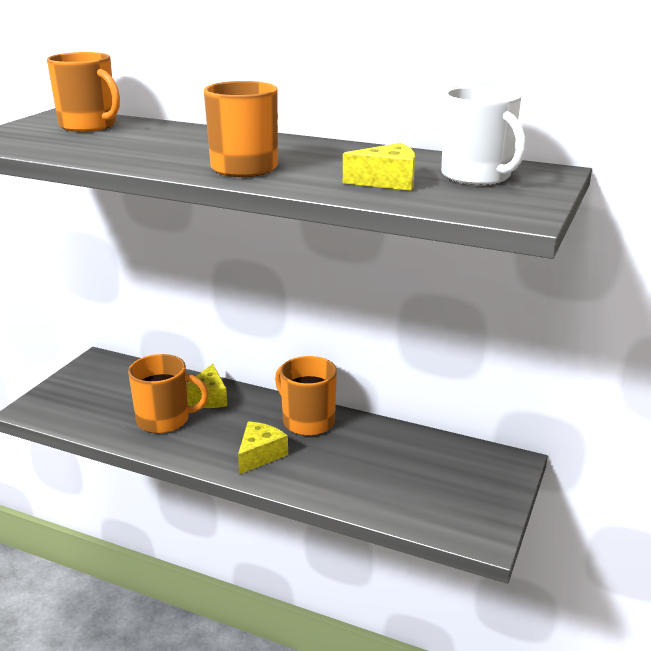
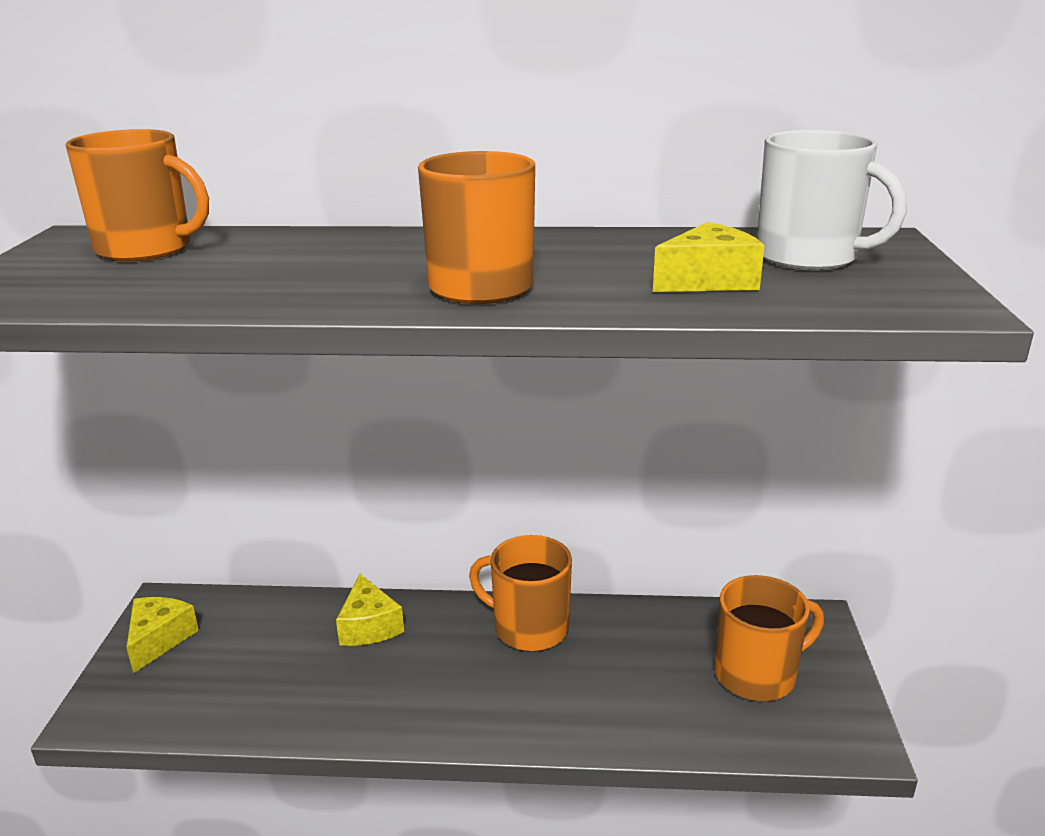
camera: 20 degrees left, 0 degrees up
orange mug [128,354,209,434] -> orange mug moved to [715,575,824,702]
yellow cheese [238,421,288,474] -> yellow cheese moved to [126,597,199,674]

